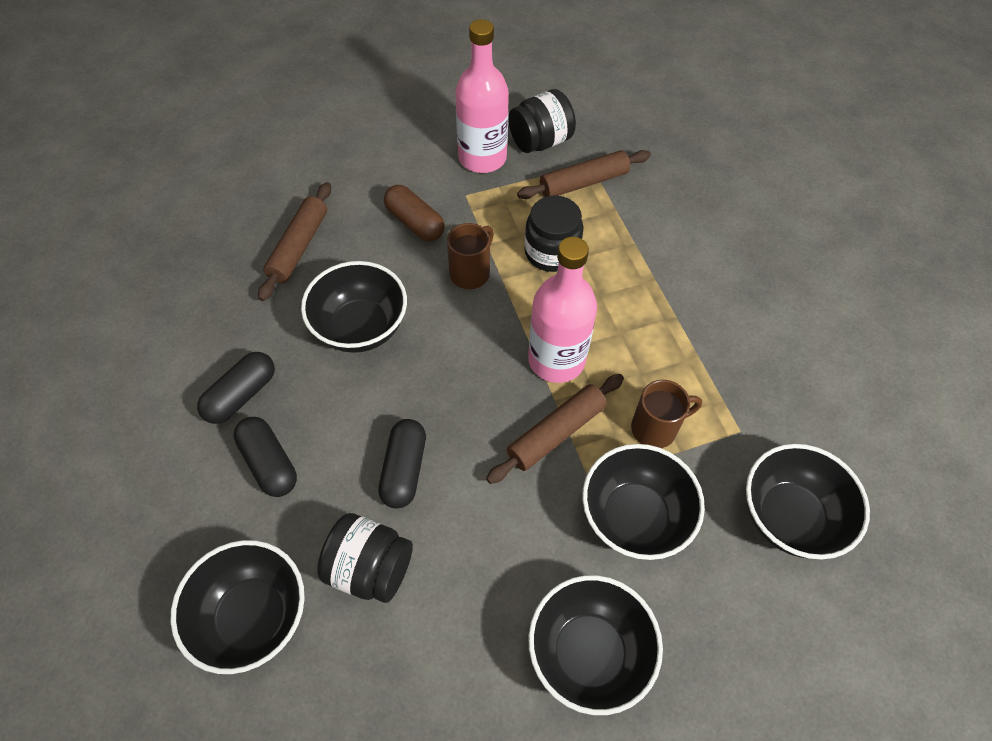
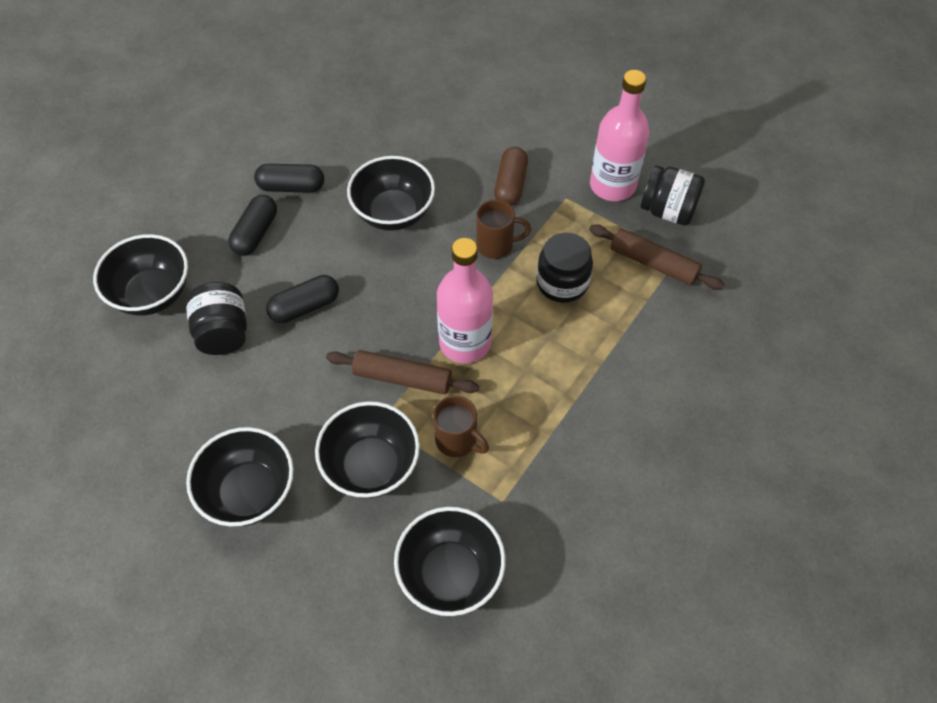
camera: 55 degrees right, 0 degrees up
brown rolling pin [258,182,331,301] -> none

